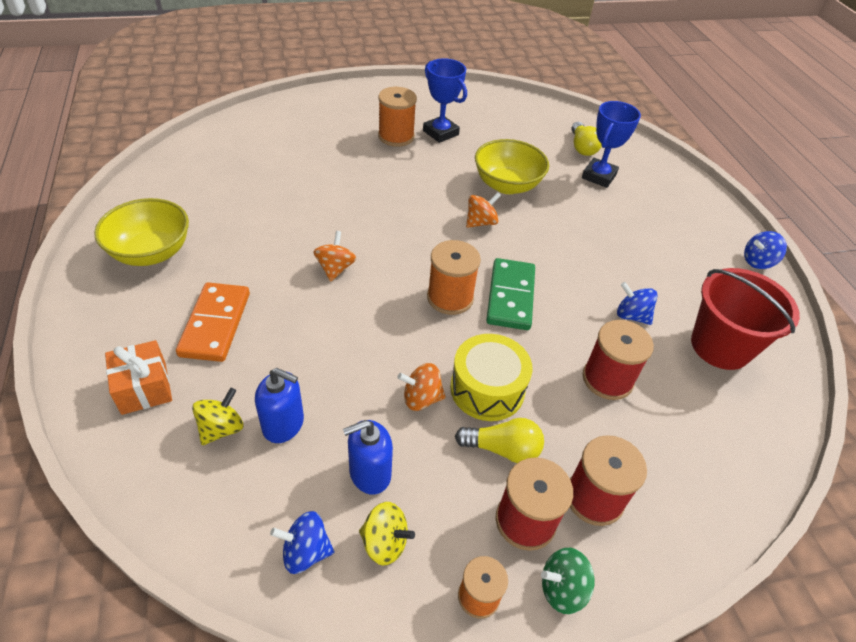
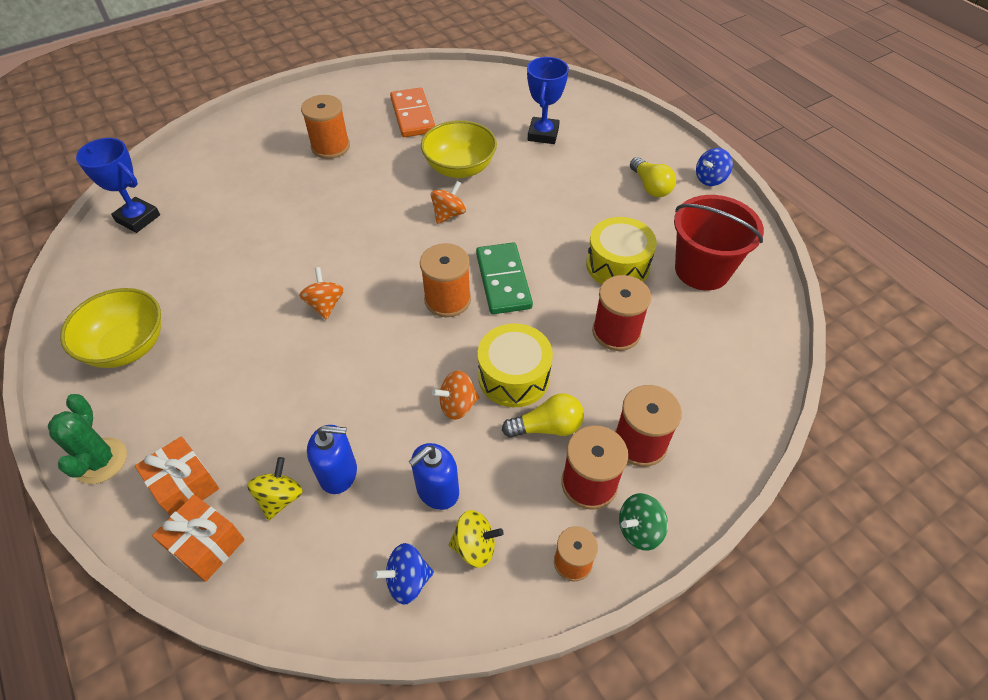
camera: 15 degrees left, 5 degrees up
orange domino [176,282,250,362] -> orange domino moved to [390,88,435,137]
blue trophy [423,58,467,143] -> blue trophy moved to [76,138,160,233]
yellow light bulb [571,122,602,156] -> yellow light bulb moved to [630,157,676,197]
blue spinning top [617,282,658,325] -> yellow drum [586,217,657,284]
none -> green cactus [48,394,127,484]
none -> orange gift [152,495,245,582]

